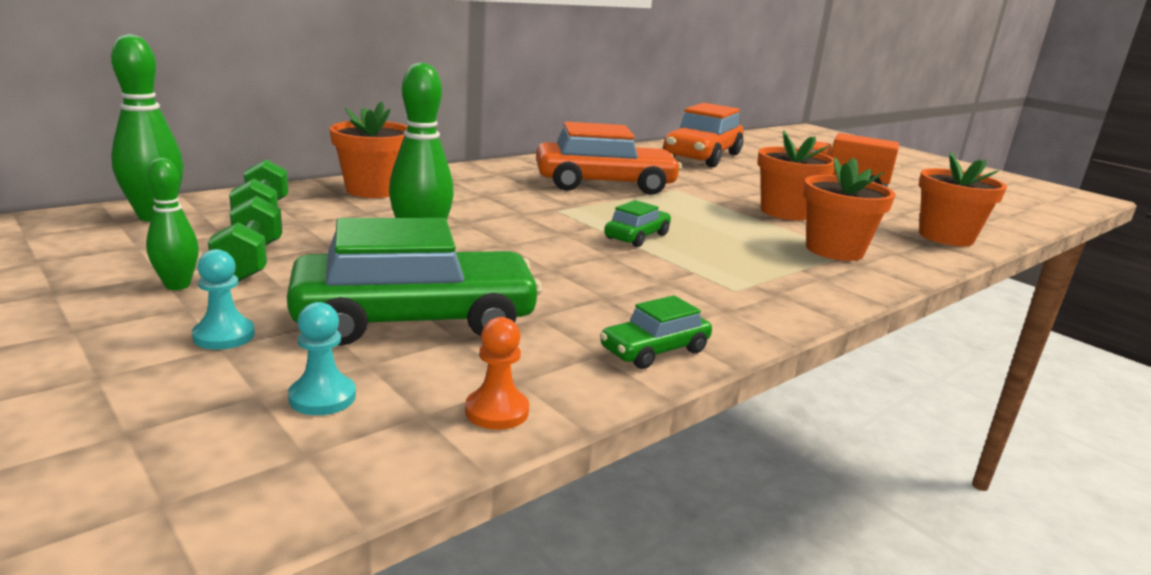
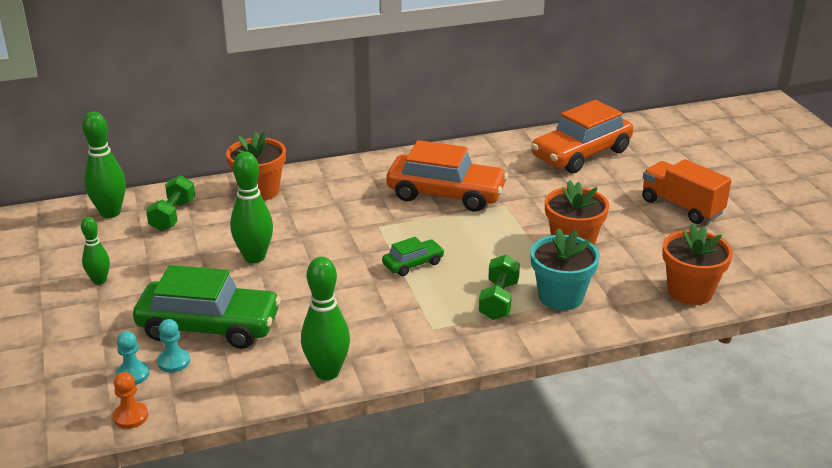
camera: 25 degrees right, 10 degrees up
turquoise pawn [192,249,255,350] -> turquoise pawn moved to [157,319,190,373]
green dumbbell [208,196,282,282] -> green dumbbell moved to [479,255,520,320]
orange pawn [465,317,529,430] -> orange pawn moved to [113,372,148,429]
green car [600,295,712,369] -> green bowling pin [301,257,350,380]
orange flower pot [803,157,895,261] -> turquoise flower pot [530,228,600,310]

